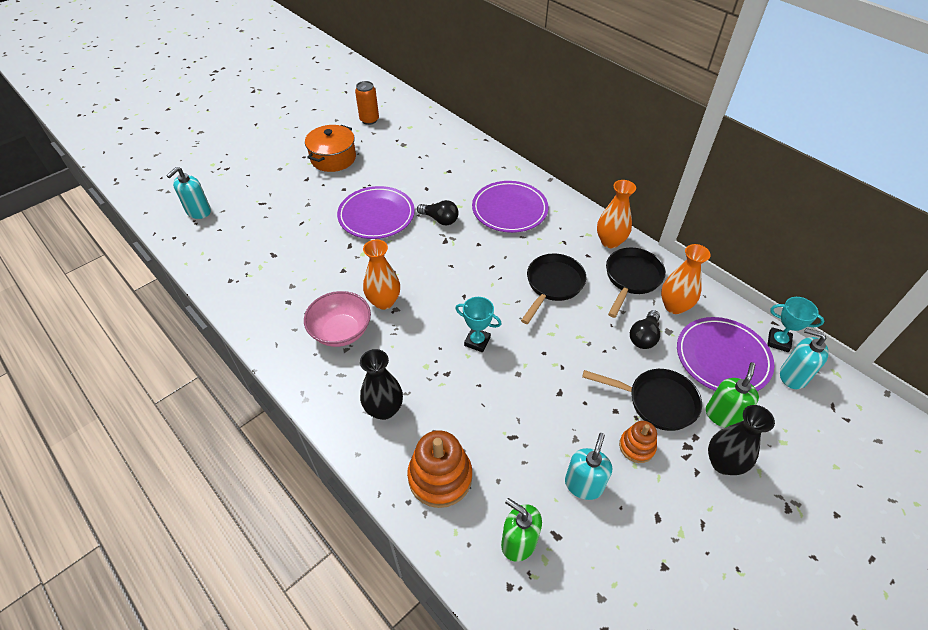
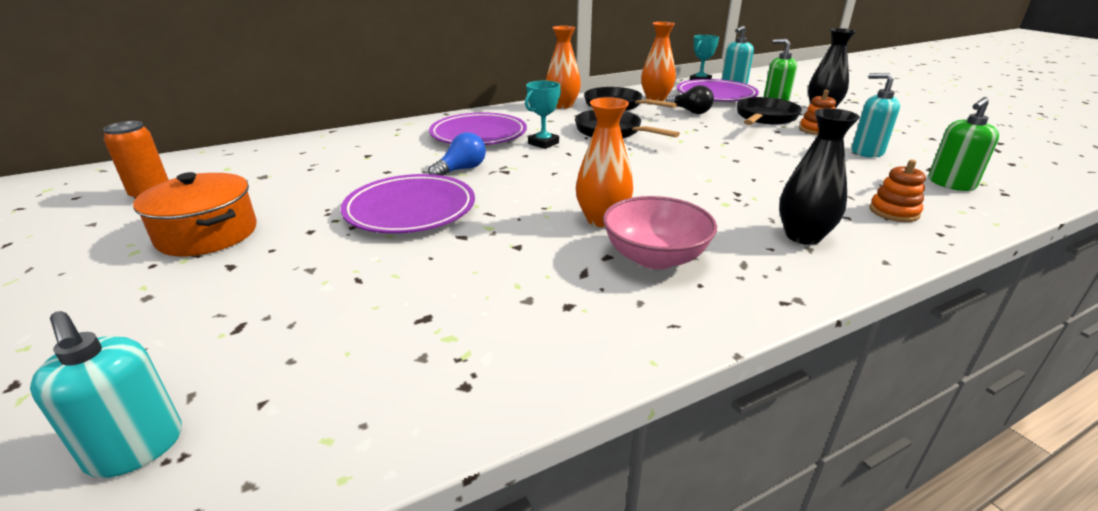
camera: 75 degrees left, 20 degrees down
orange stacking toy [407,430,472,508] -> orange stacking toy [870,160,926,222], size x0.58
black light bulb [417,200,459,226] -> blue light bulb [428,132,486,176]
turquoise trophy [455,297,501,352] -> turquoise trophy moved to [525,81,561,149]

